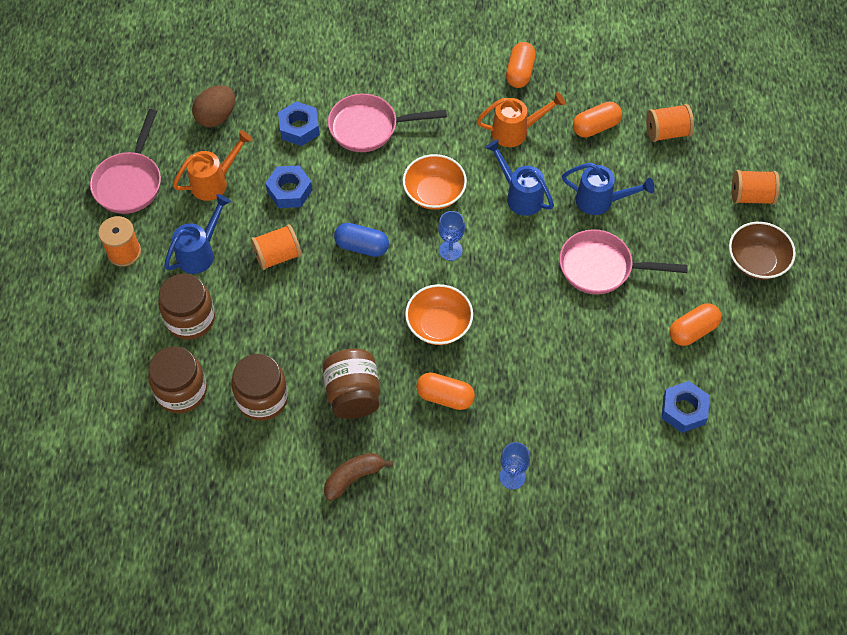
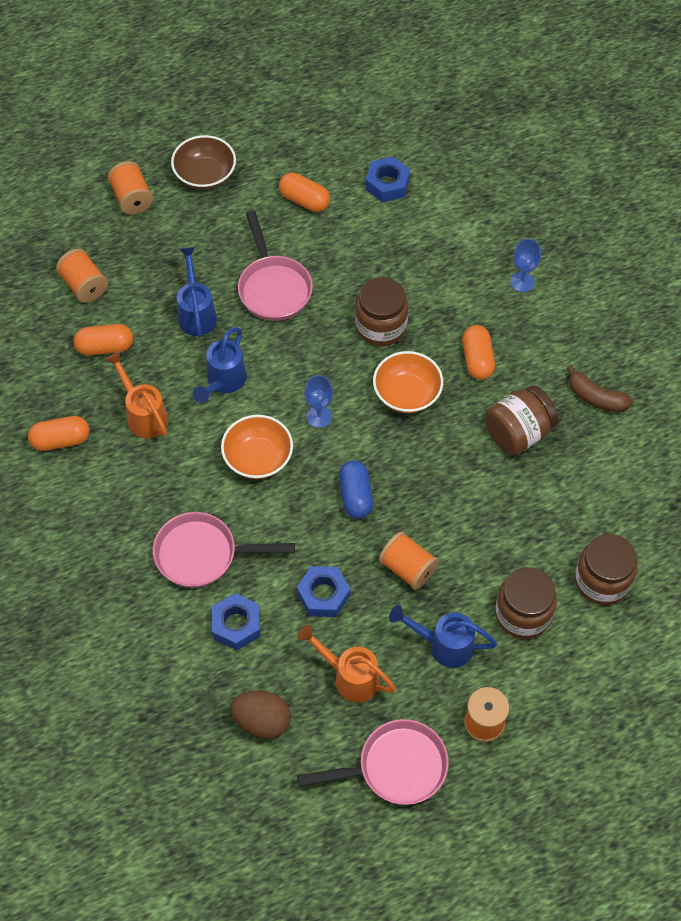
camera: 115 degrees left, 0 degrees up
brown jar [231,354,288,421] -> brown jar moved to [355,277,408,346]
pink pan [328,94,447,152] -> pink pan turned 120 degrees clockwise [153,512,295,588]
orange capsule [573,102,622,138] -> orange capsule turned 45 degrees counterclockwise [74,324,133,356]

